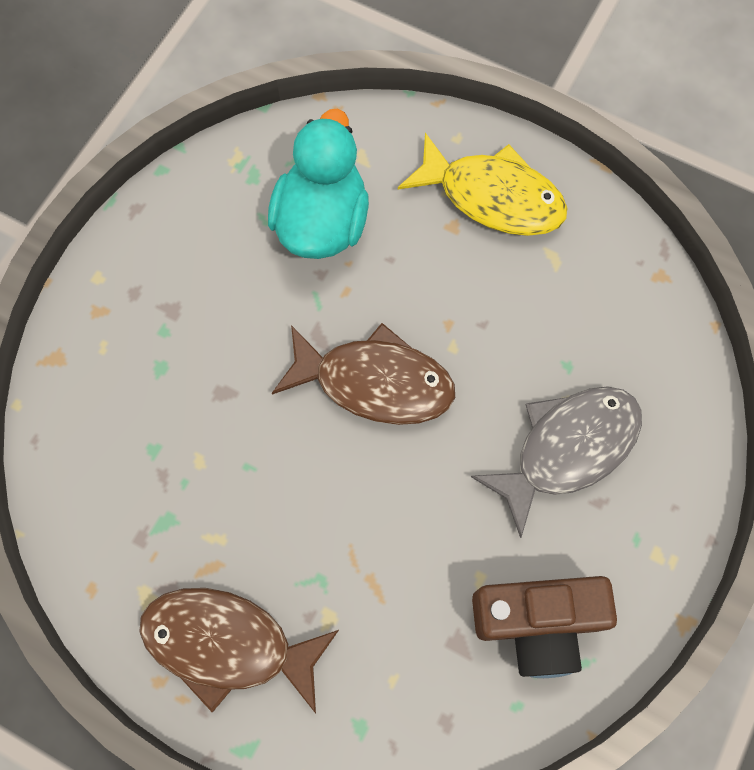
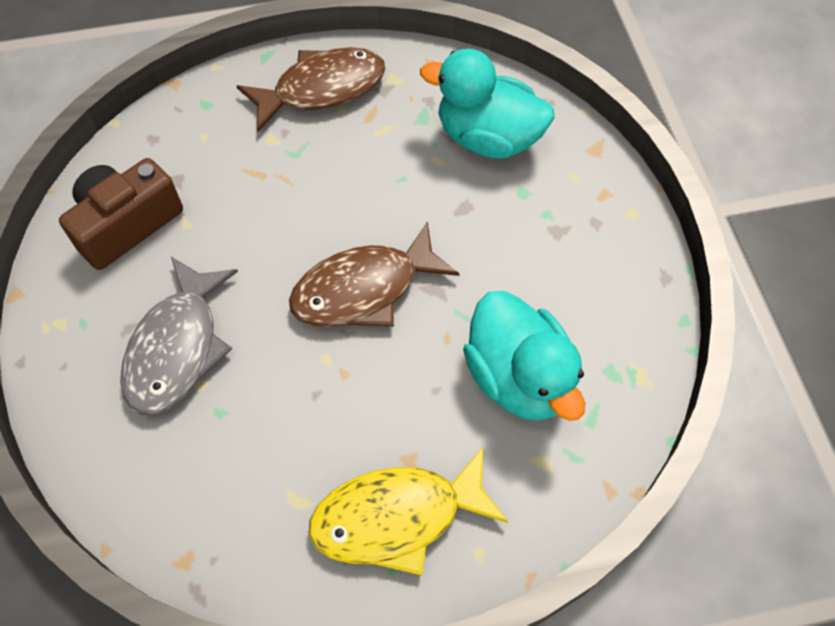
camera: 140 degrees right, 10 degrees down
none -> turquoise duck [420,49,554,158]

